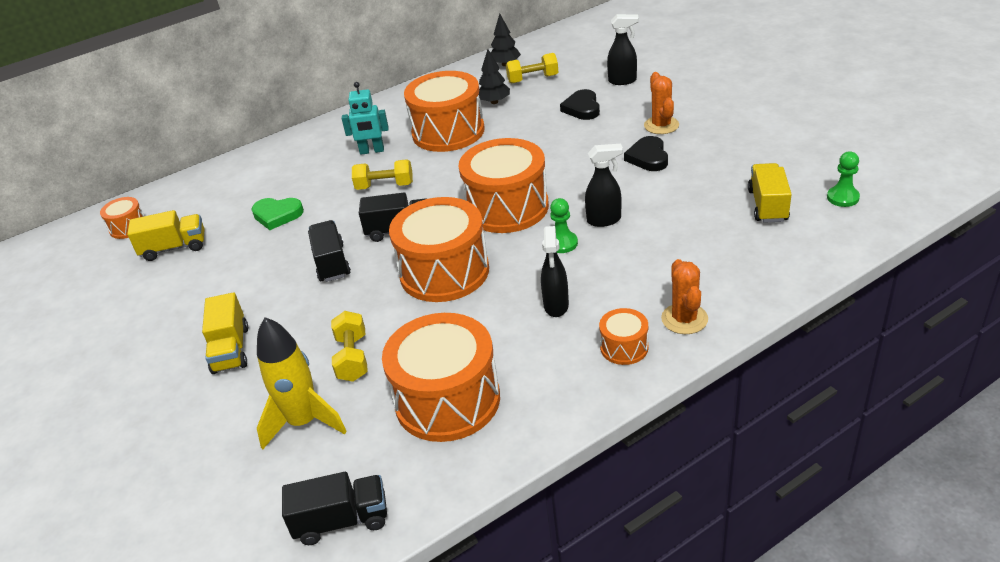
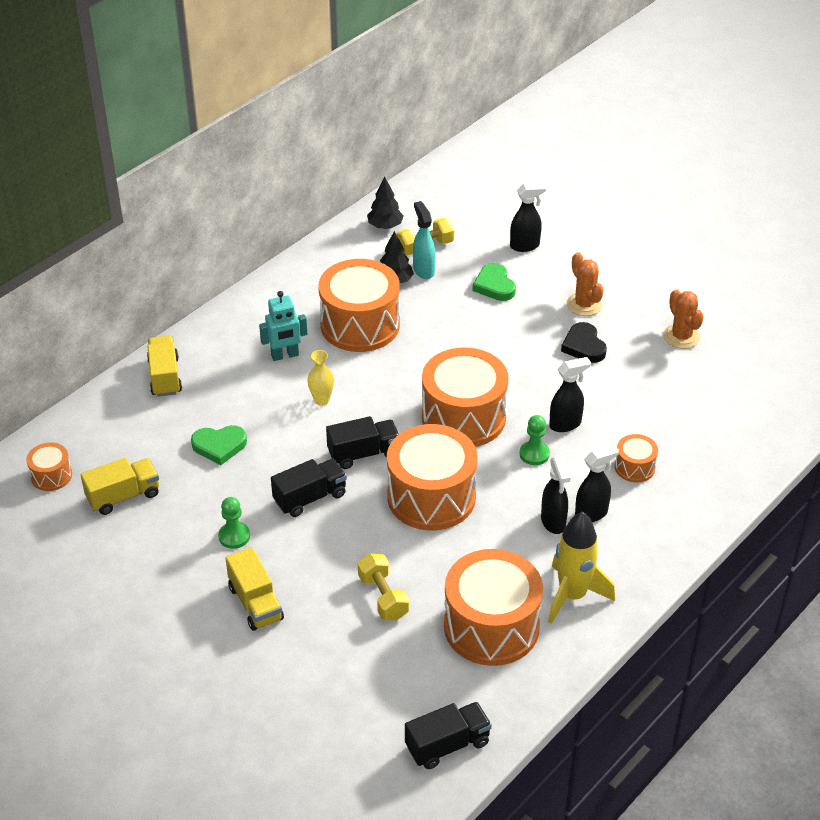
camera: 20 degrees left, 5 degrees up
yellow rocket [257,317,347,449] -> yellow rocket moved to [548,512,615,624]
black truck [308,220,351,282] -> black truck turned 90 degrees clockwise [271,459,347,517]
yellow dumbbell [352,159,413,190] -> yellow vase [307,350,334,406]
black heart [560,89,600,120] -> green heart [472,263,516,301]
orange drum [599,308,648,365] -> orange drum moved to [615,434,658,482]
orange cactus [661,259,708,334] -> orange cactus moved to [663,289,704,349]
yellow truck [748,163,792,223] -> yellow truck moved to [147,336,182,397]
green pawn [827,152,860,207] -> green pawn moved to [218,497,250,549]
none -> turquoise spray bottle [413,201,435,279]
none -> black spray bottle [575,445,619,522]

